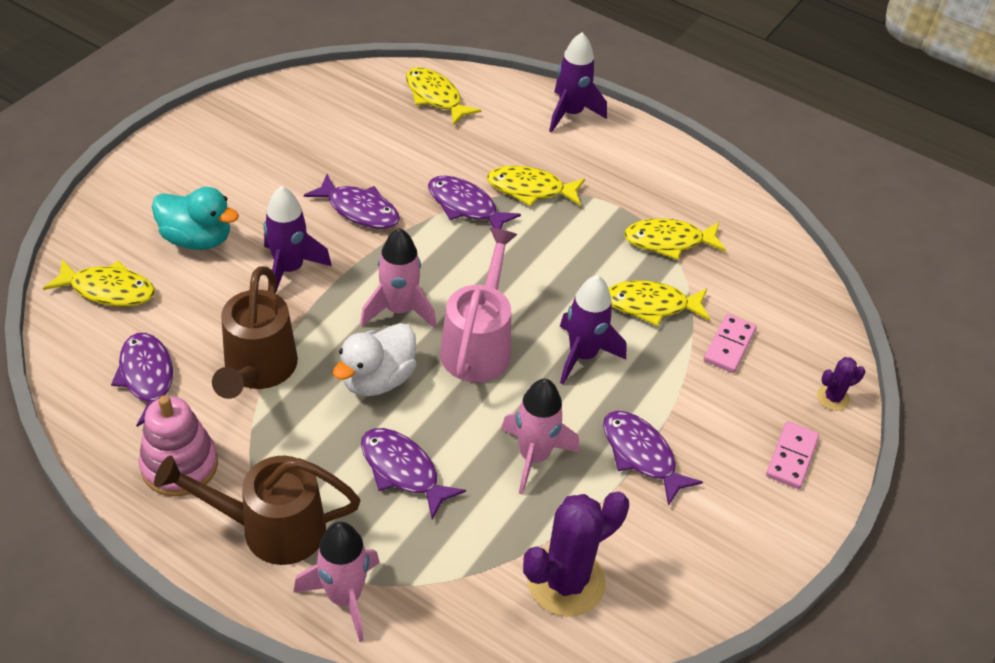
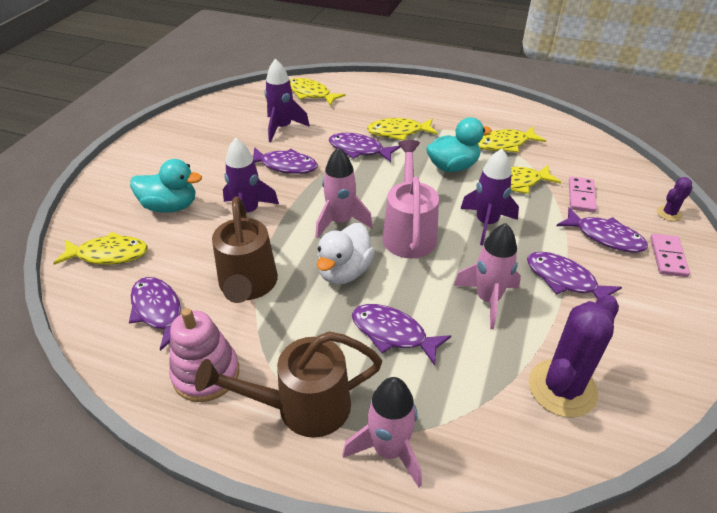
camera: 10 degrees left, 5 degrees down
purple rocket [549,32,607,132] -> purple rocket moved to [265,58,310,142]
none -> turquoise duck [426,117,492,172]
none -> purple fish [557,207,648,253]

